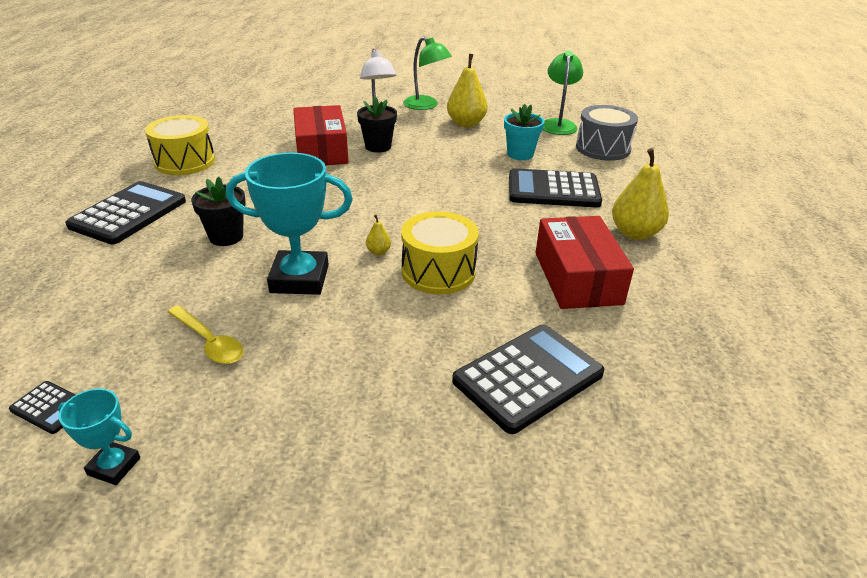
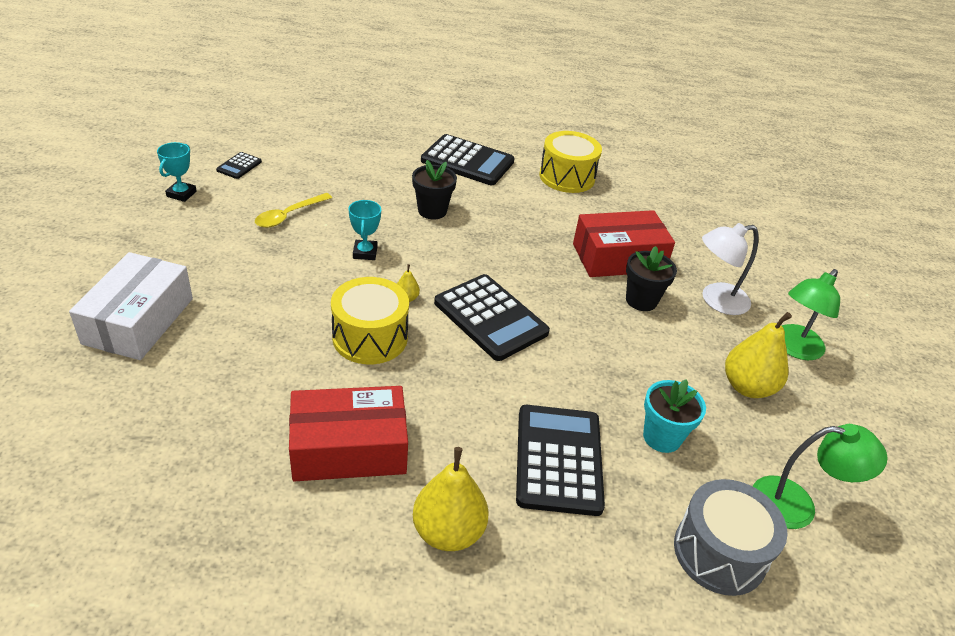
camera: 85 degrees right, 5 degrees up
turquoise trophy [226,153,353,295] -> turquoise trophy [349,200,381,260], size x0.50
black calculator [452,324,604,434] -> black calculator moved to [434,274,550,361]
none -> white box [69,252,193,360]

